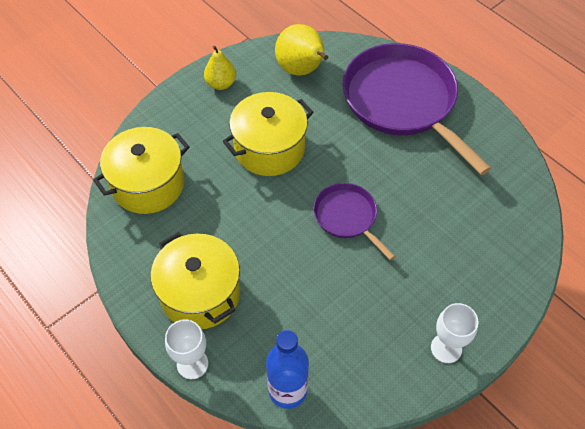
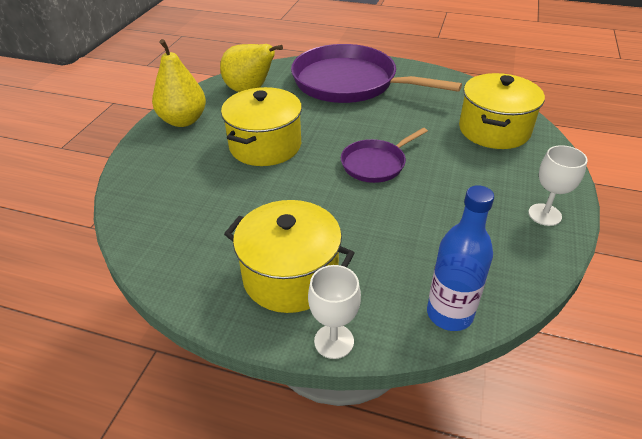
camera: 30 degrees left, 15 degrees down
yellow pot [93,127,190,214] -> yellow pot moved to [459,73,545,149]
yellow pear [204,45,236,90] -> yellow pear [152,39,206,127], size x1.57
purple pan [313,183,395,260] -> purple pan turned 60 degrees counterclockwise [341,128,428,183]

